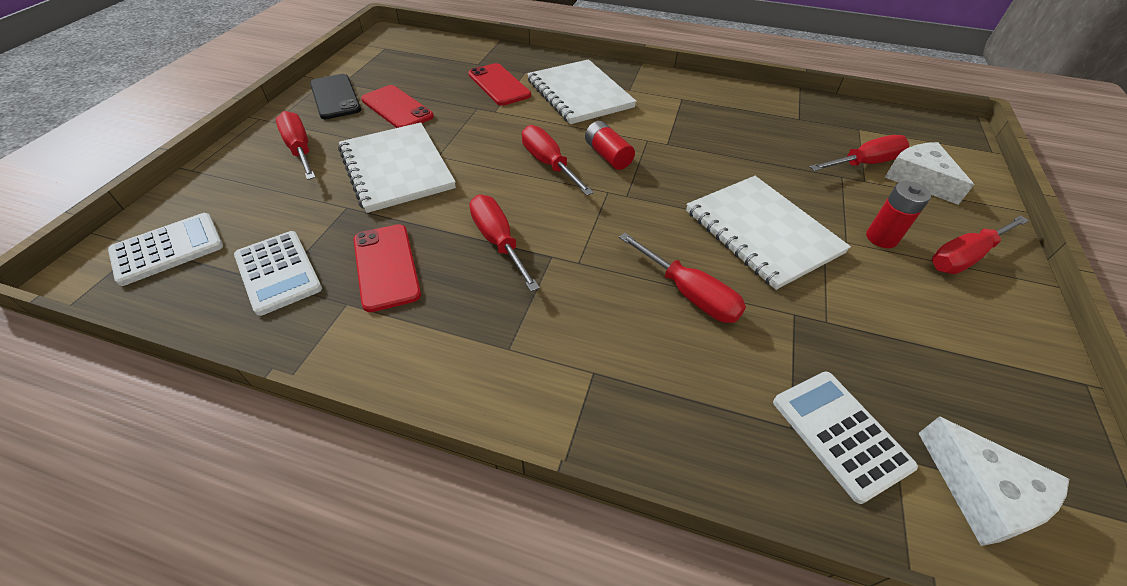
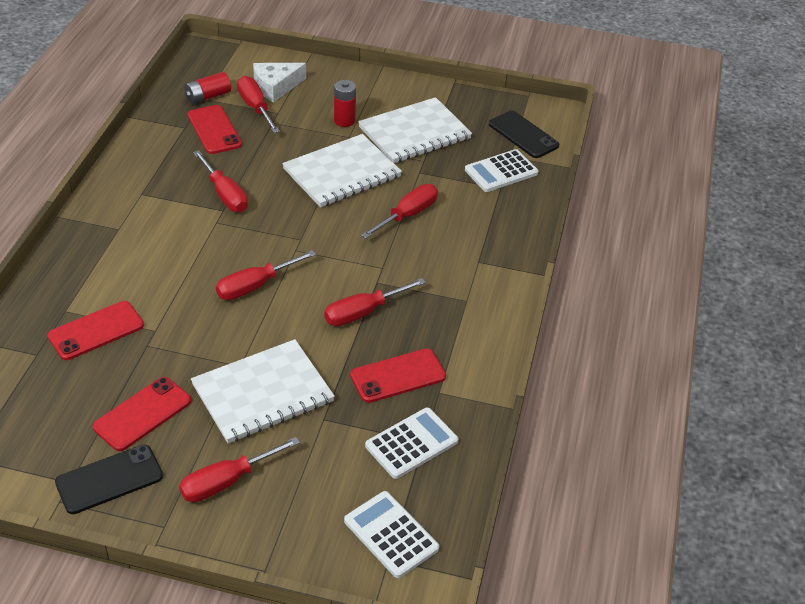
camera: 95 degrees left, 5 degrees down
white notebook [527,59,637,124] -> white notebook moved to [358,97,472,163]
red battery [585,121,635,170] -> red battery moved to [185,72,231,104]
white cheese [918,416,1069,546] -> black phone [489,111,559,158]
red screwdriver [932,216,1029,274] -> red screwdriver moved to [193,150,248,212]
none -> red phone [188,105,242,154]

